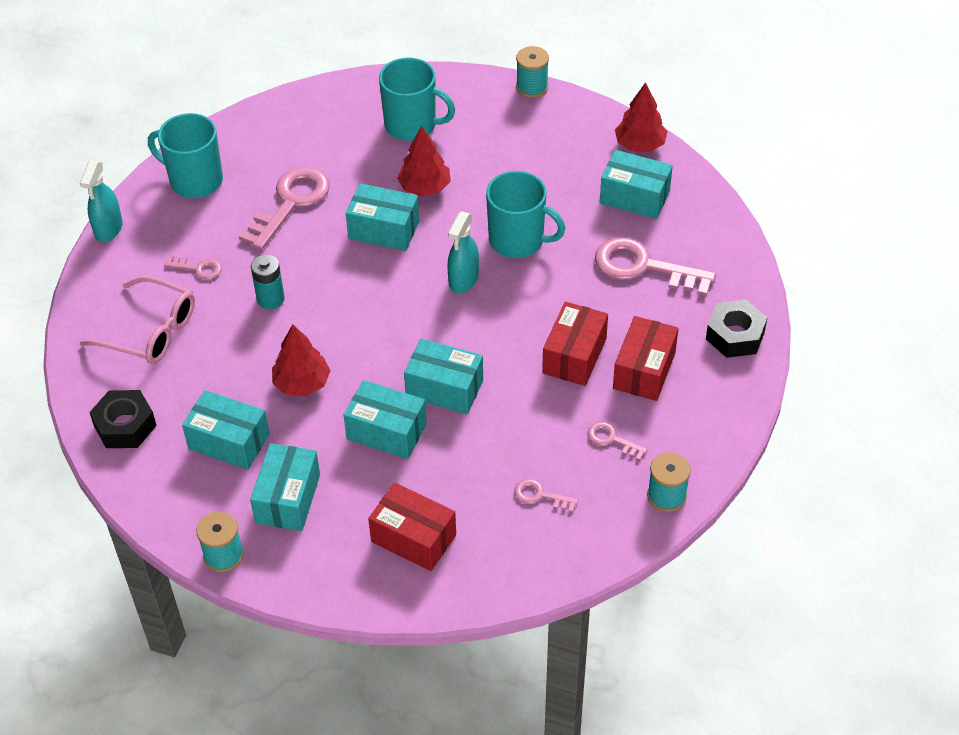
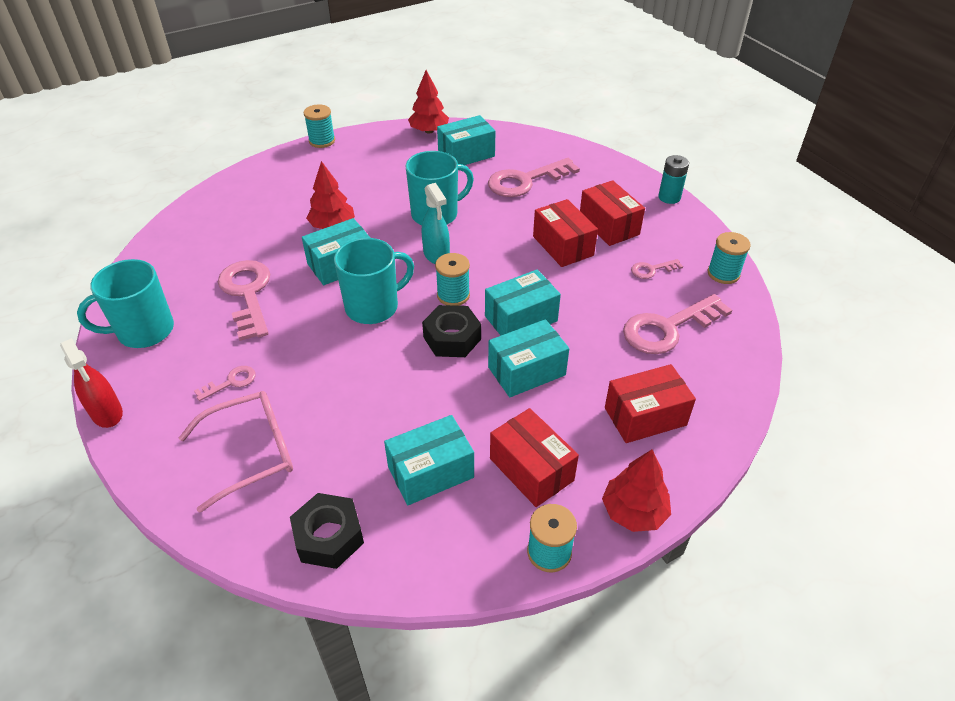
camera: 50 degrees left, 5 degrees down
turquoise spray bottle [80,161,123,242] -> red spray bottle [60,338,123,428]
turquoise box [250,443,320,531] -> red box [490,408,579,507]
turquoise battery [251,255,284,309] -> turquoise battery moved to [658,155,689,204]
red tree [272,324,331,396] -> red tree moved to [602,449,671,532]
turquoise mug [379,58,455,141] -> turquoise mug moved to [334,238,414,324]
pink key [514,479,578,512] -> pink key [623,294,732,354], size x2.10
black nut [706,300,767,358] -> black nut moved to [422,305,481,357]
none -> turquoise spool [435,253,470,306]

